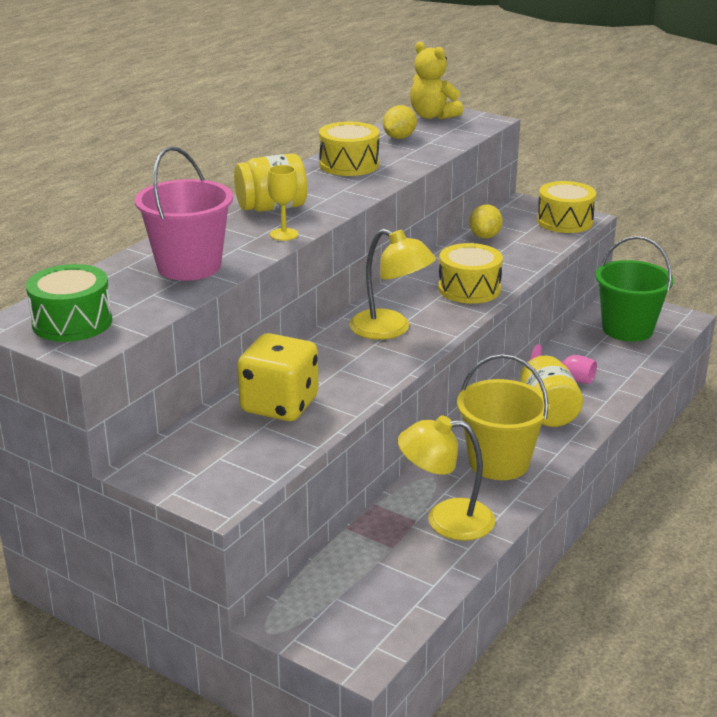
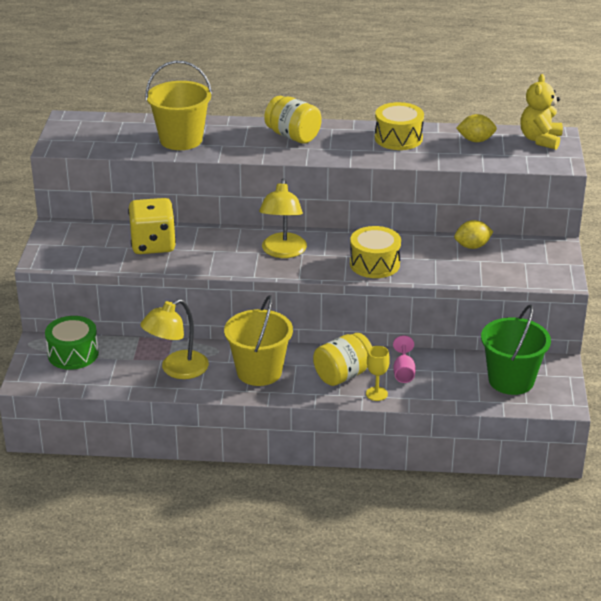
camera: 60 degrees right, 5 degrees up
green drum [26,264,112,342] -> green drum moved to [45,316,99,370]
pink bucket [135,146,233,281] -> yellow bucket [146,61,212,150]
yellow goblet [267,165,298,241] -> yellow goblet moved to [366,346,390,401]
yellow lamp [398,415,495,541] -> yellow lamp turned 105 degrees counterclockwise [140,299,209,379]
yellow drum [537,181,596,233] -> none

